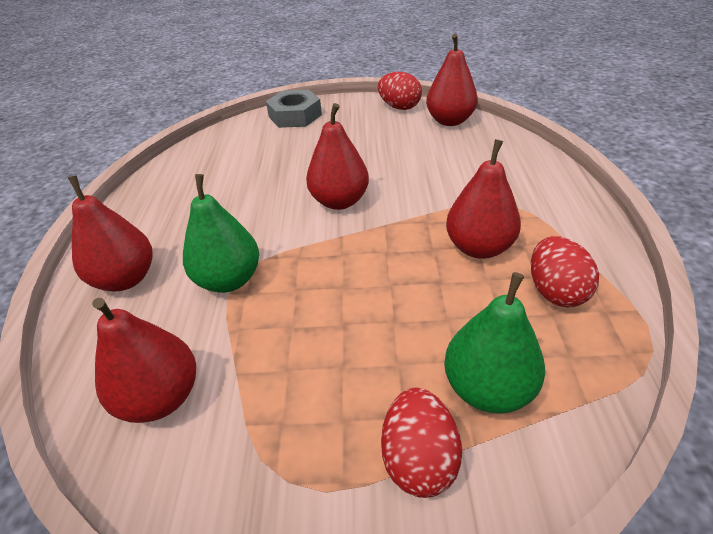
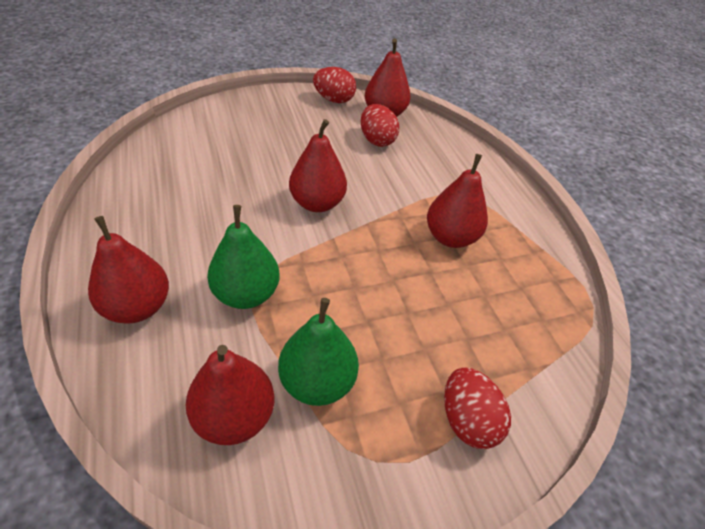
camera: 25 degrees left, 5 degrees up
grey nut [266,90,322,128] -> none
green pear [444,272,545,414] -> green pear moved to [278,298,359,406]
red egg [531,236,599,307] -> red egg moved to [361,104,399,147]

